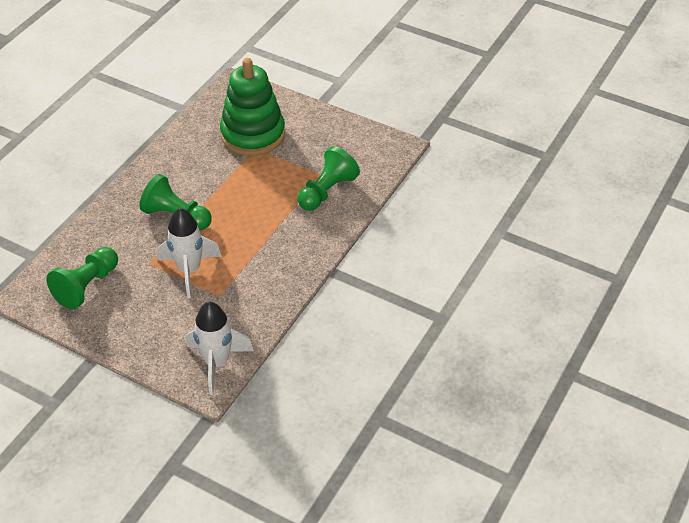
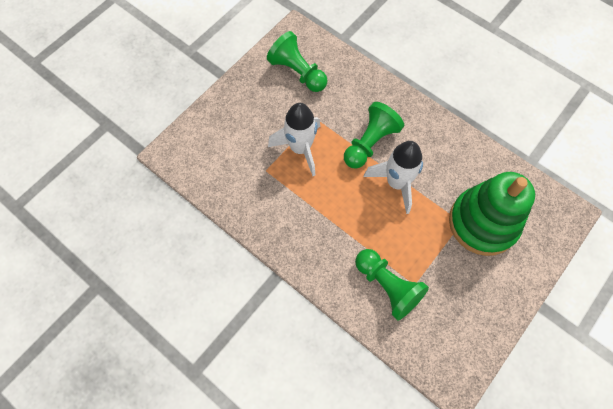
camera: 100 degrees right, 20 degrees up
white rocket [186,302,254,395] -> white rocket moved to [364,141,423,214]

